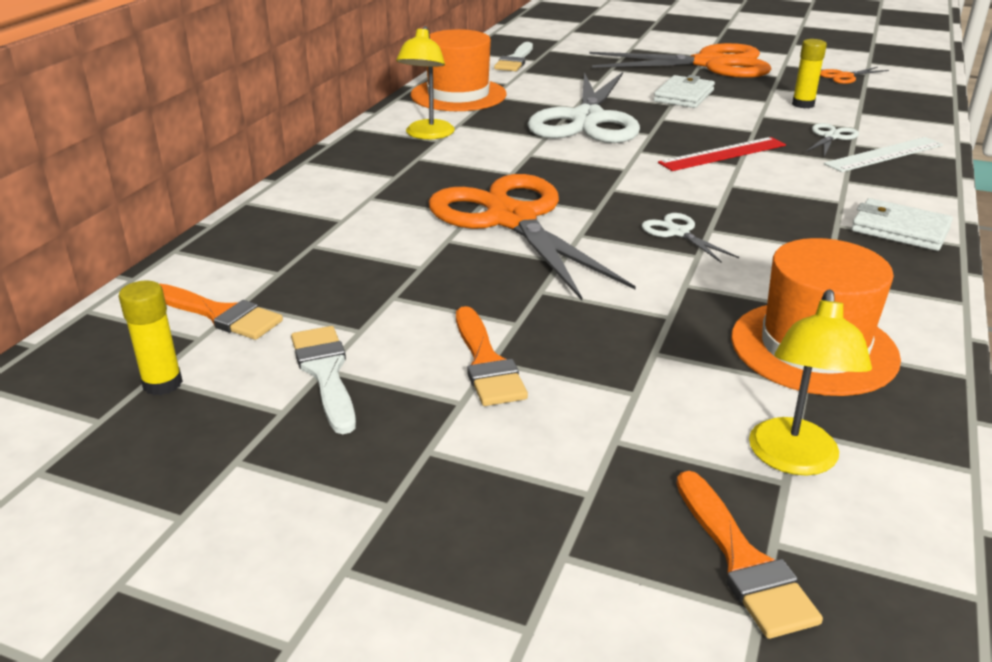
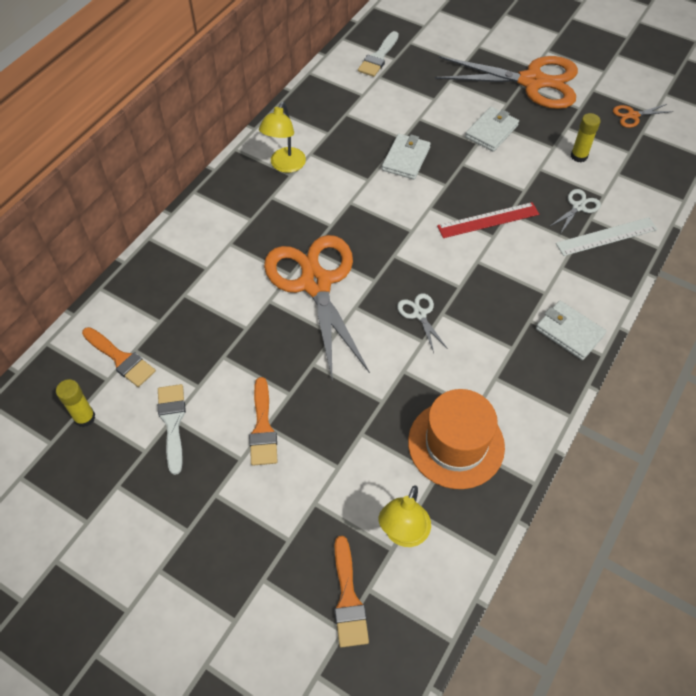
camera: 10 degrees right, 25 degrees up
orange hat [411,29,507,111] -> none
white scissors [528,72,640,143] -> white wallet [382,134,431,179]

